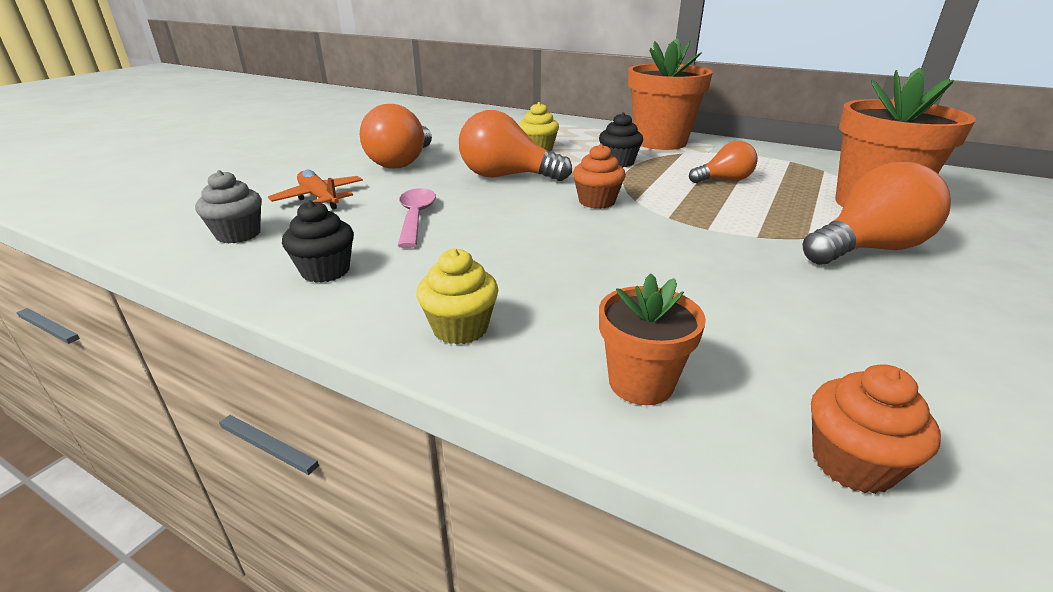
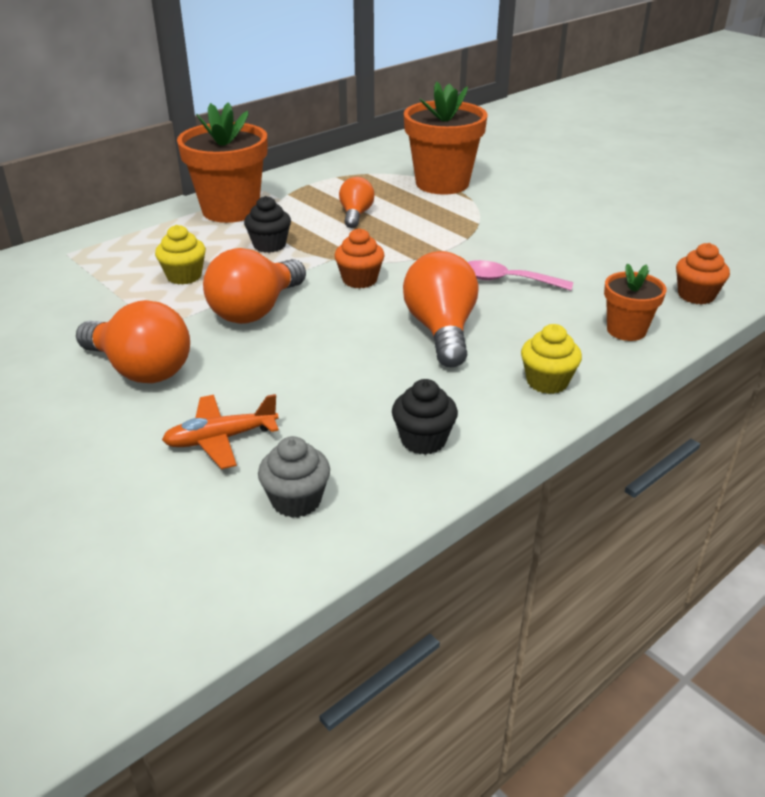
camera: 70 degrees left, 5 degrees up
pink spoon [398,188,436,248] -> pink spoon moved to [468,260,573,291]
orange light bulb [802,162,951,265] -> orange light bulb moved to [403,251,478,367]

